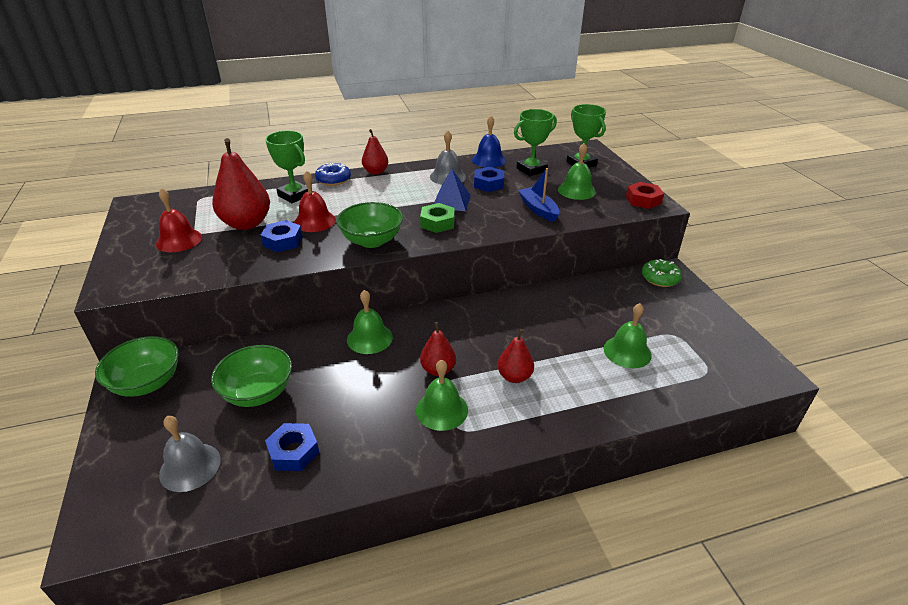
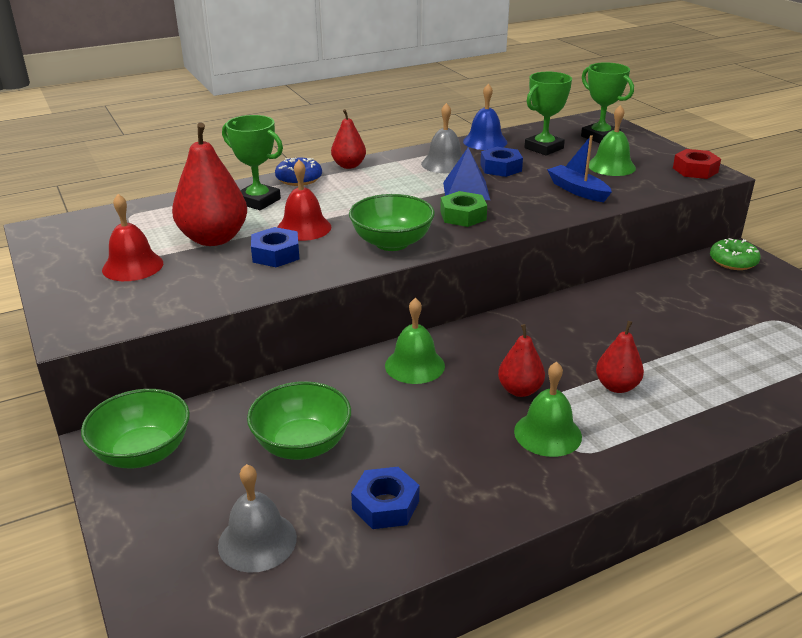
camera: 10 degrees left, 5 degrees down
green bell [604,303,652,368] -> none

